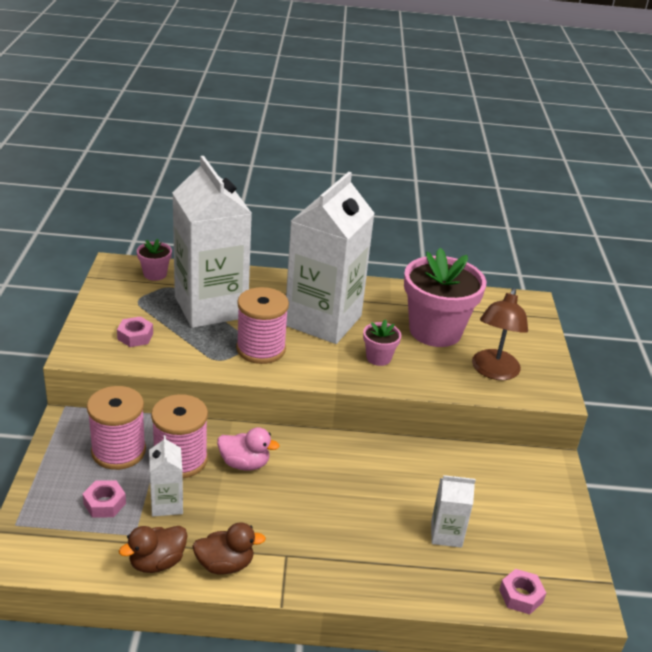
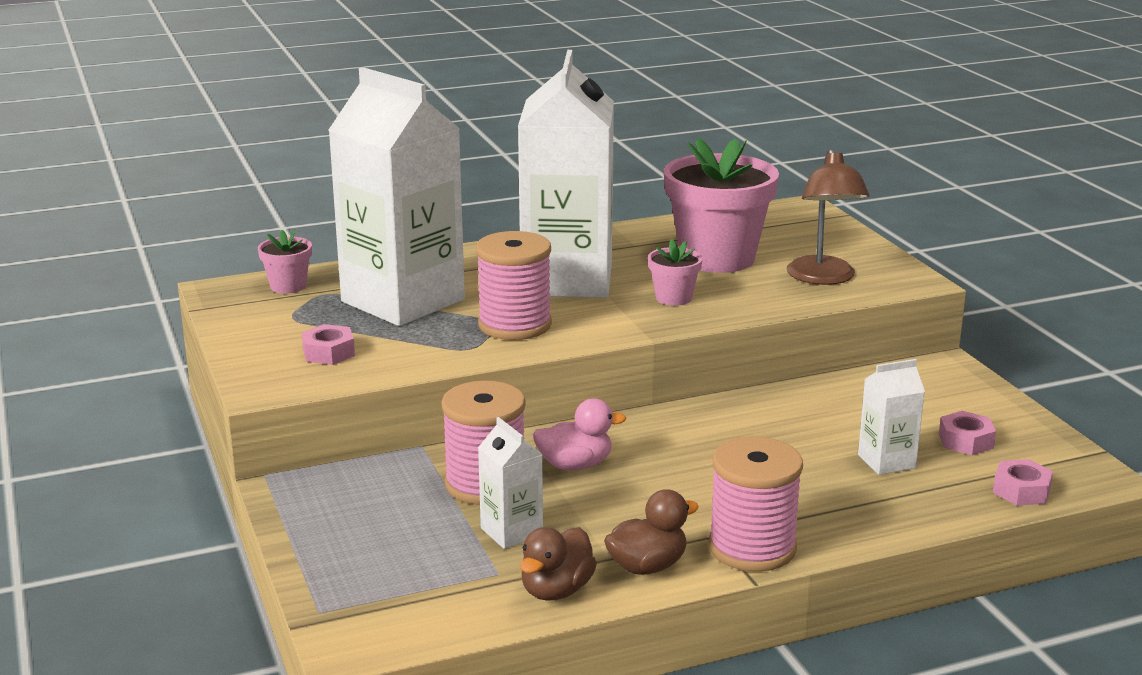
camera: 20 degrees left, 10 degrees down
pink nut [83,480,126,518] -> pink nut moved to [939,411,996,455]
pink spool [87,386,146,470] -> pink spool moved to [709,437,803,572]

